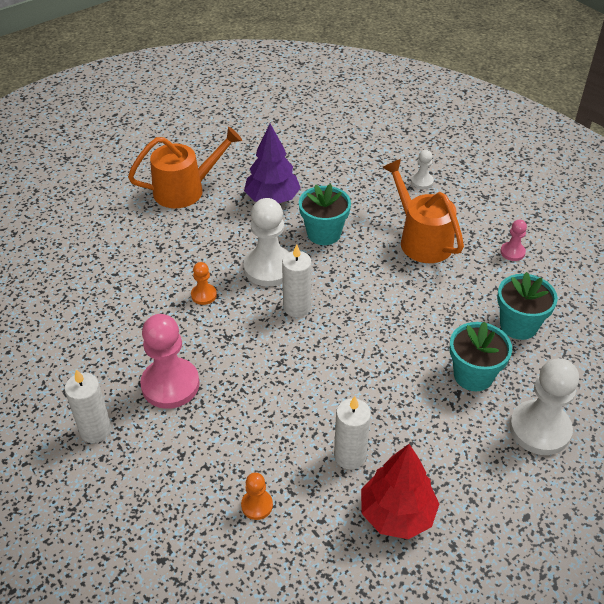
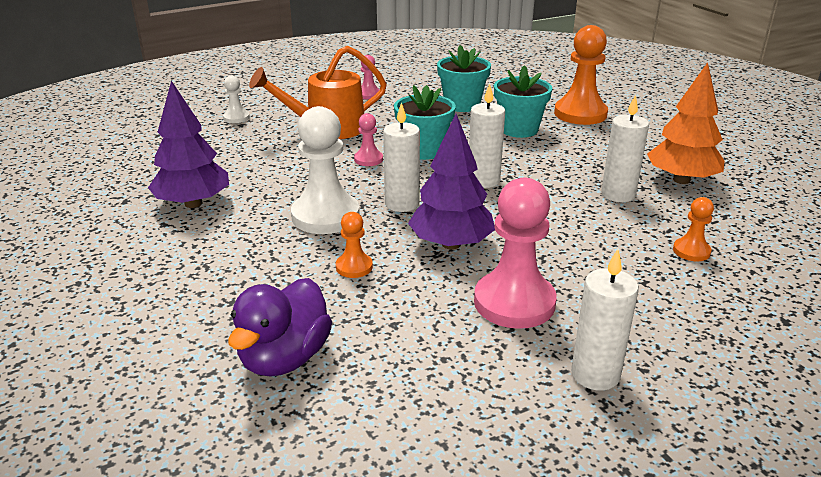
camera: 80 degrees left, 15 degrees down
orange watering can [128,127,242,208] -> none
turquoise flower pot [299,184,351,245] -> turquoise flower pot moved to [394,85,456,160]
red tree [361,444,439,539] -> orange tree [647,62,724,184]
white pawn [509,358,579,455] -> orange pawn [554,25,608,125]
none -> purple duck [228,278,332,377]
none -> pink pawn [354,113,383,166]
none -> purple tree [408,114,495,250]
none -> white candle [469,84,505,188]

